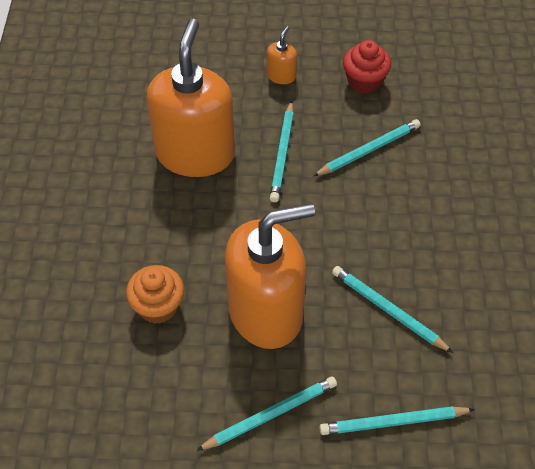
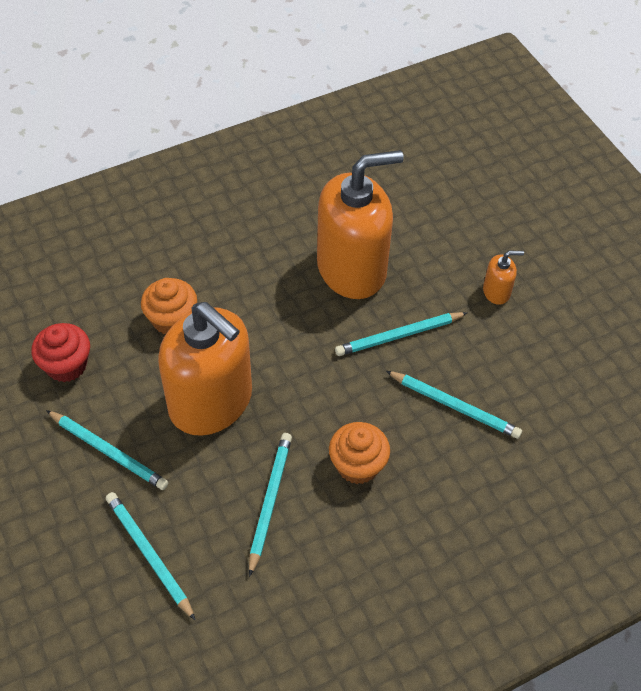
camera: 60 degrees right, 0 degrees up
red cupcake [343,40,391,94] -> red cupcake moved to [32,323,90,382]
none -> orange cupcake [329,422,390,484]

